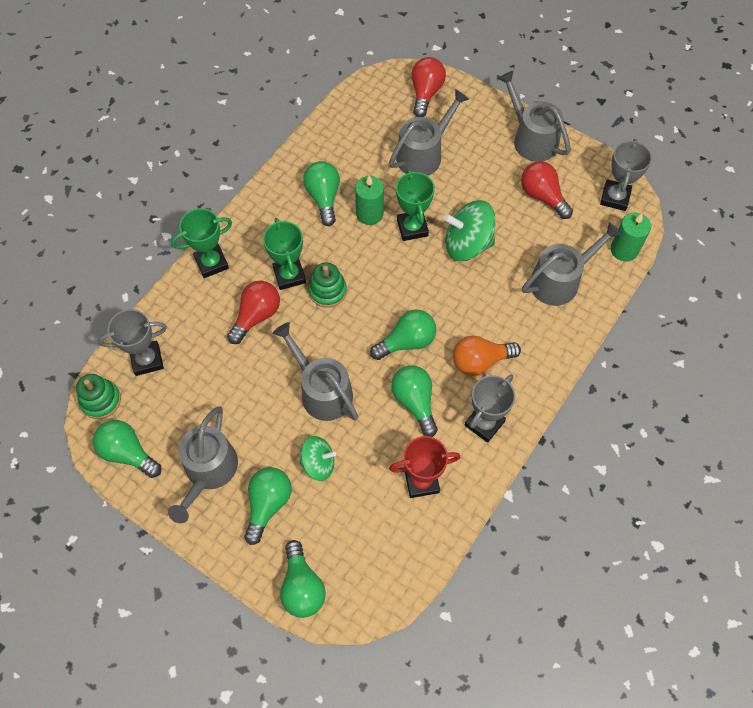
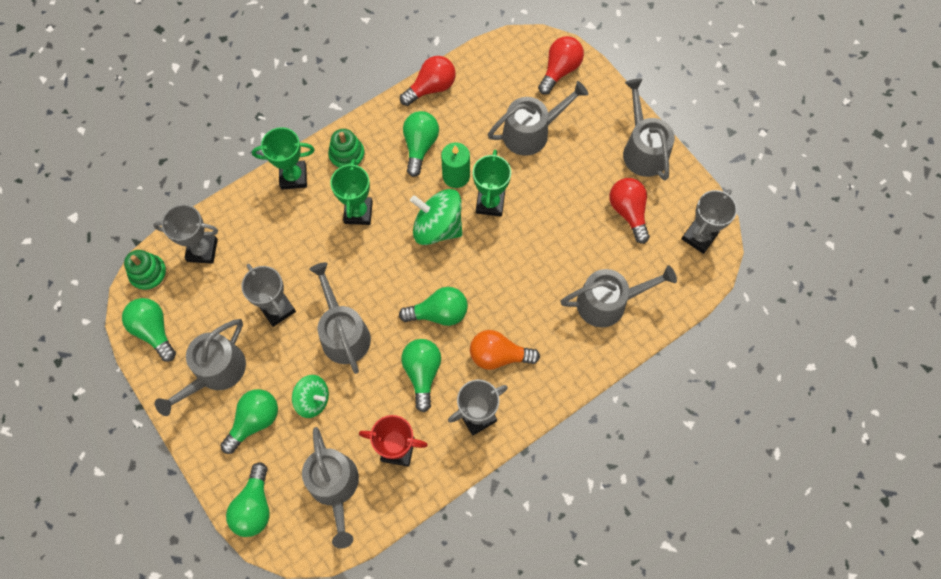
camera: 20 degrees right, 5 degrees up
red light bulb [227,281,280,344] -> red light bulb moved to [400,56,456,106]
green stacking toy [308,262,347,308] -> green stacking toy moved to [328,129,365,169]
green spinning top [443,200,496,261] -> green spinning top moved to [410,189,462,245]
green candle [610,213,651,262] -> none
none -> grey trophy [242,264,296,327]
none -> grey watering can [302,427,359,549]

